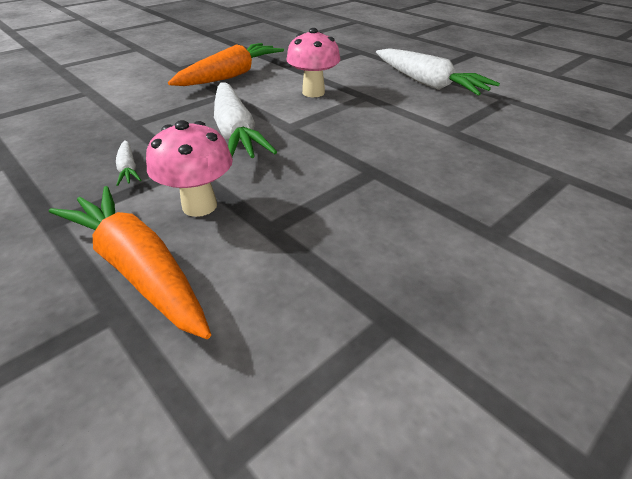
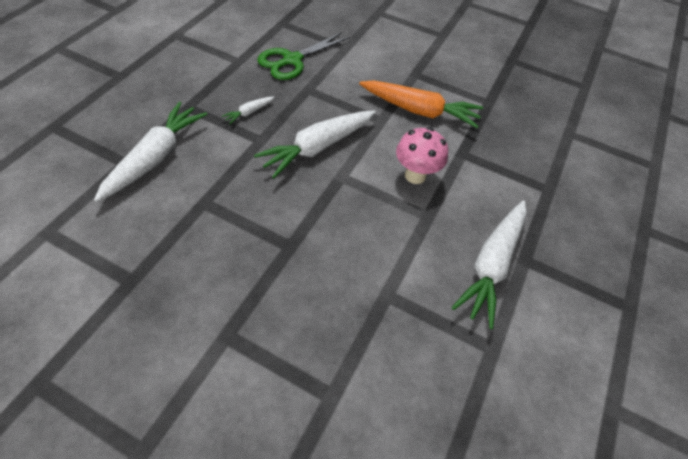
camera: 65 degrees right, 15 degrees up
orange carrot [49,186,211,339] -> white carrot [94,102,207,202]
pink mushroom [146,120,233,217] -> none
none -> green scissors [257,32,350,80]

